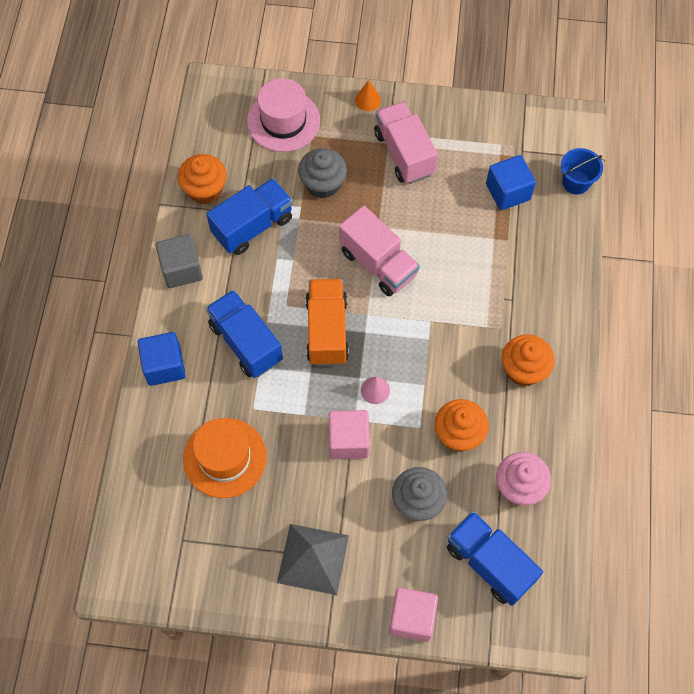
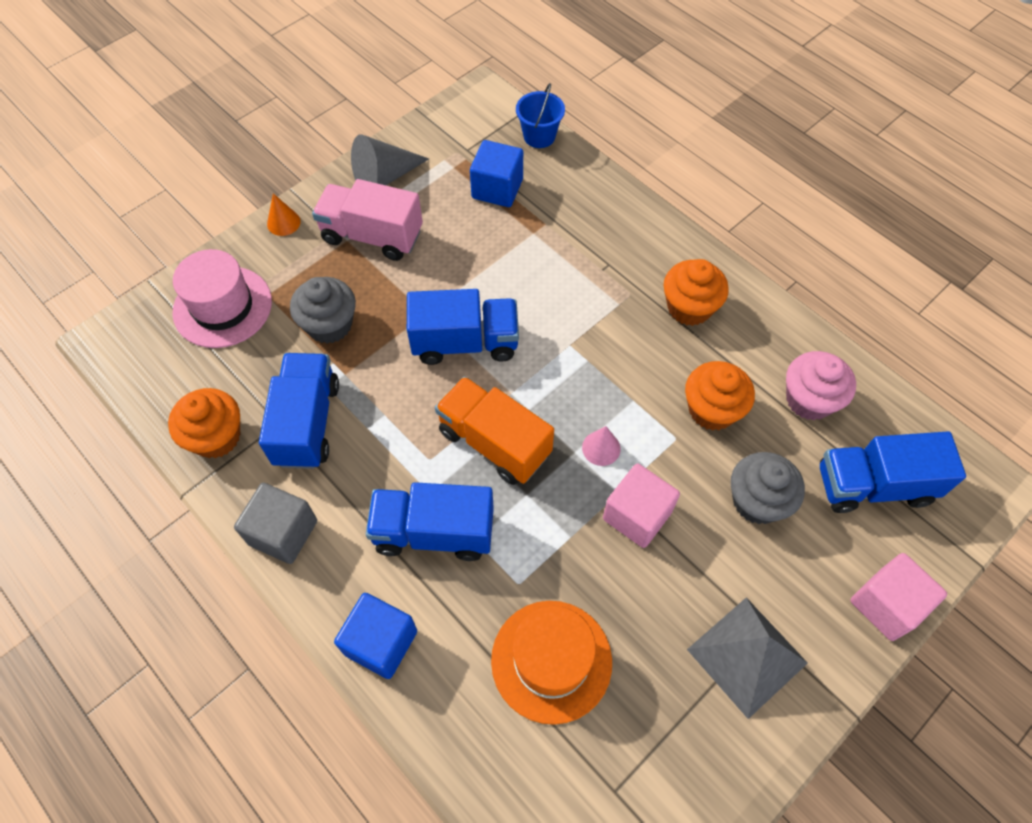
camera: 50 degrees left, 5 degrees down
pink truck [339,206,420,296] -> blue truck [407,289,519,365]
none -> grey cone [351,134,429,185]

